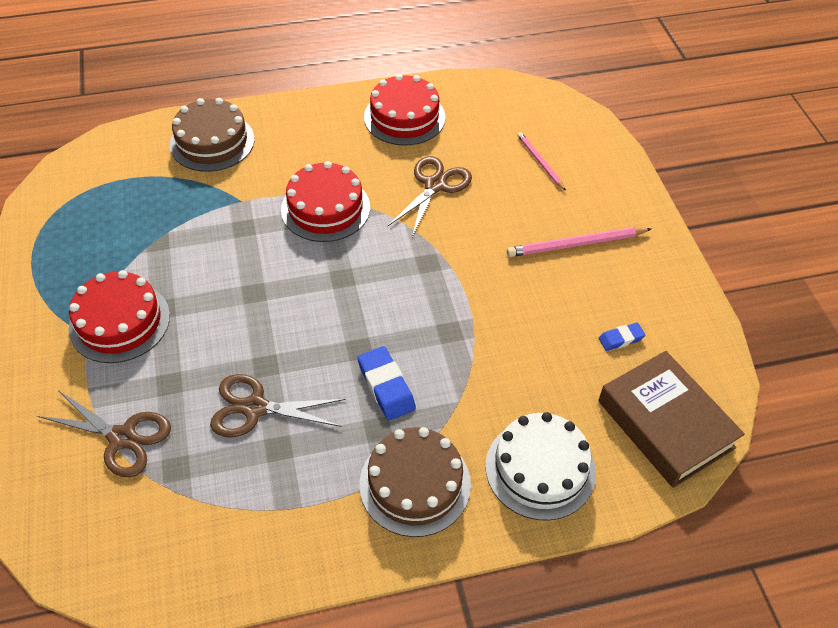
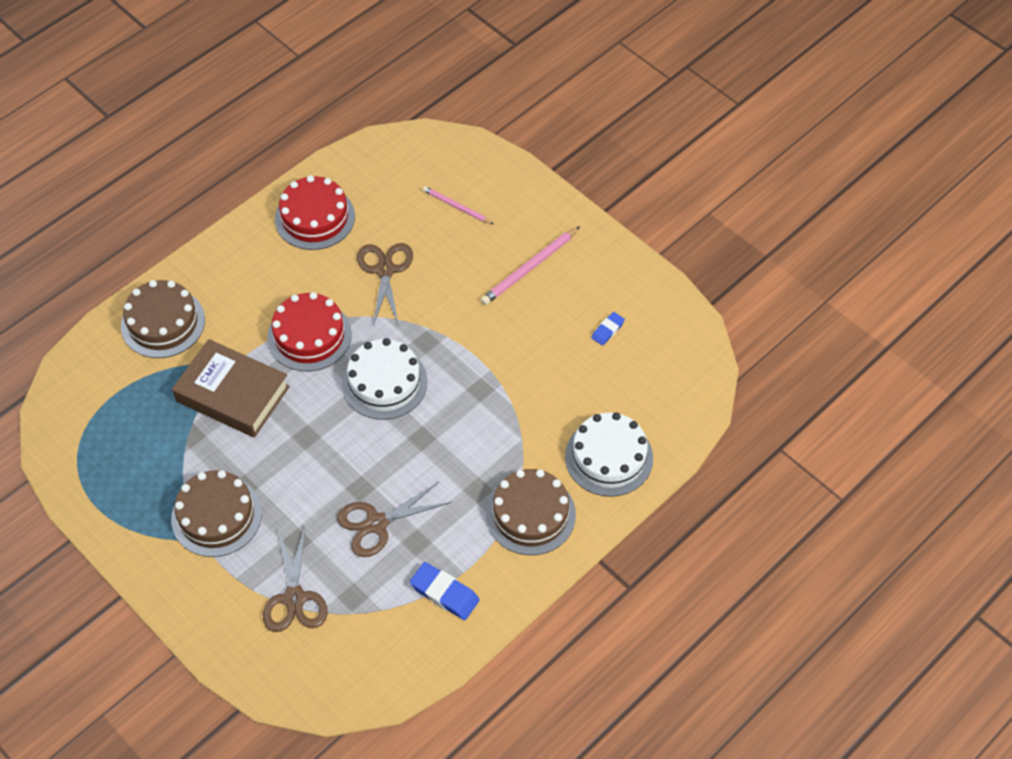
camera: 30 degrees left, 5 degrees up
brown scissors [38,390,171,478] -> brown scissors turned 90 degrees clockwise [263,527,328,632]
red cake [69,270,170,363] -> brown cake [171,470,262,557]
blue eraser [357,346,416,421] -> blue eraser moved to [410,562,480,620]
brown book [598,351,745,488] -> brown book moved to [172,339,290,438]
none -> white cake [342,338,428,420]

